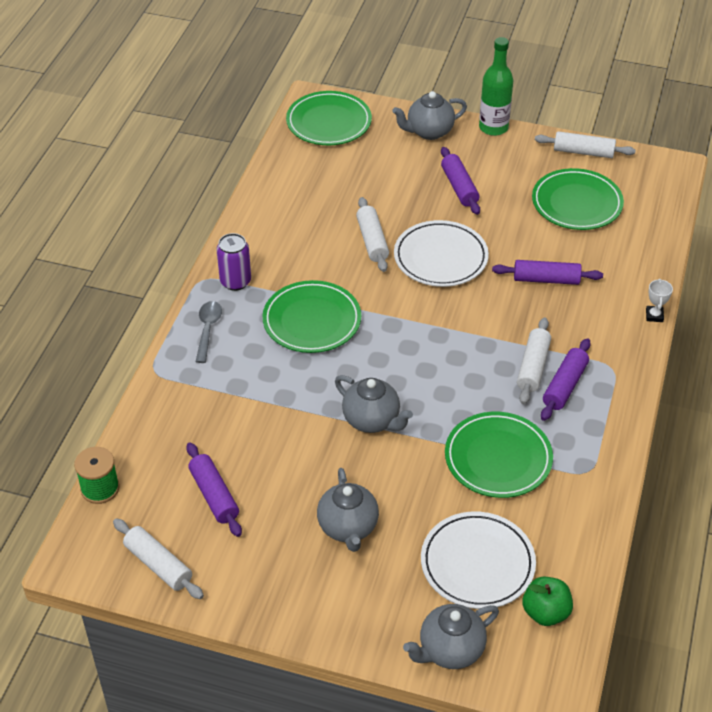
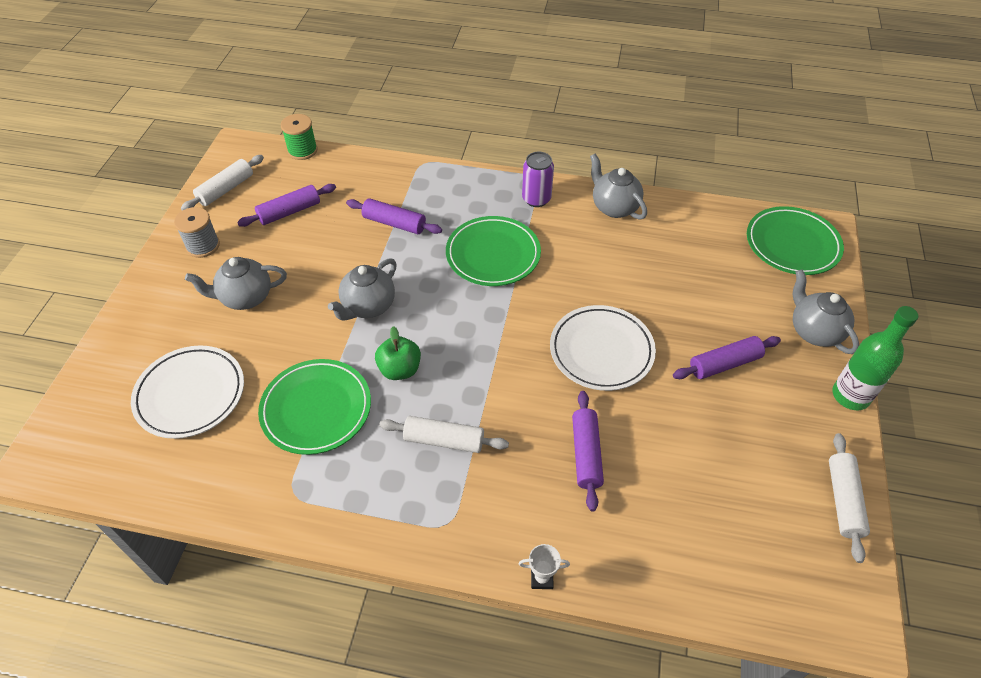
camera: 85 degrees right, 5 degrees up
grey spoon [196,301,222,363] -> none
white rolling pin [356,197,389,272] -> none
grey teapot [403,604,499,669] -> grey teapot moved to [590,153,647,220]
green apple [523,577,573,626] -> green apple moved to [375,326,421,380]
green plate [532,168,624,230] -> none
purple rolling pin [541,338,591,421] -> purple rolling pin moved to [346,198,442,234]
none -> grey spool [174,207,220,258]

